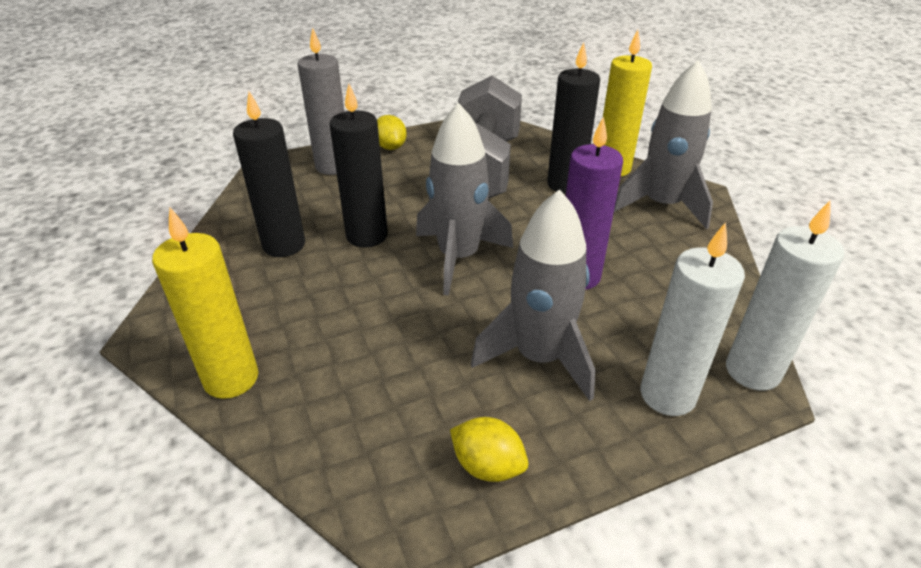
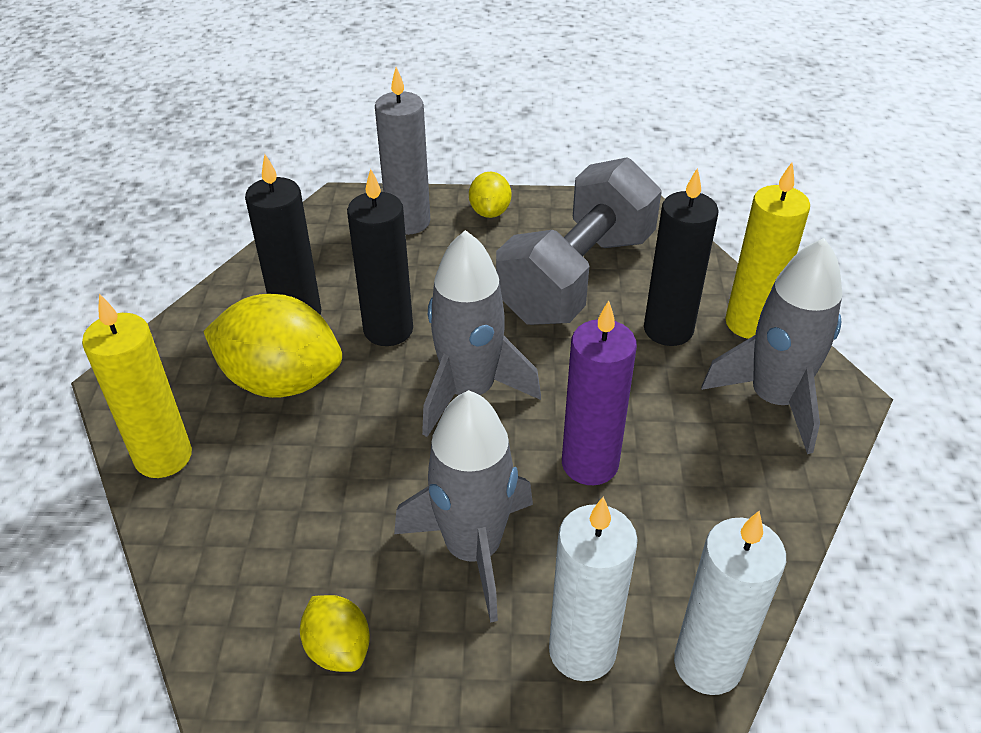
camera: 25 degrees right, 5 degrees up
none -> yellow lemon [203,294,342,398]

